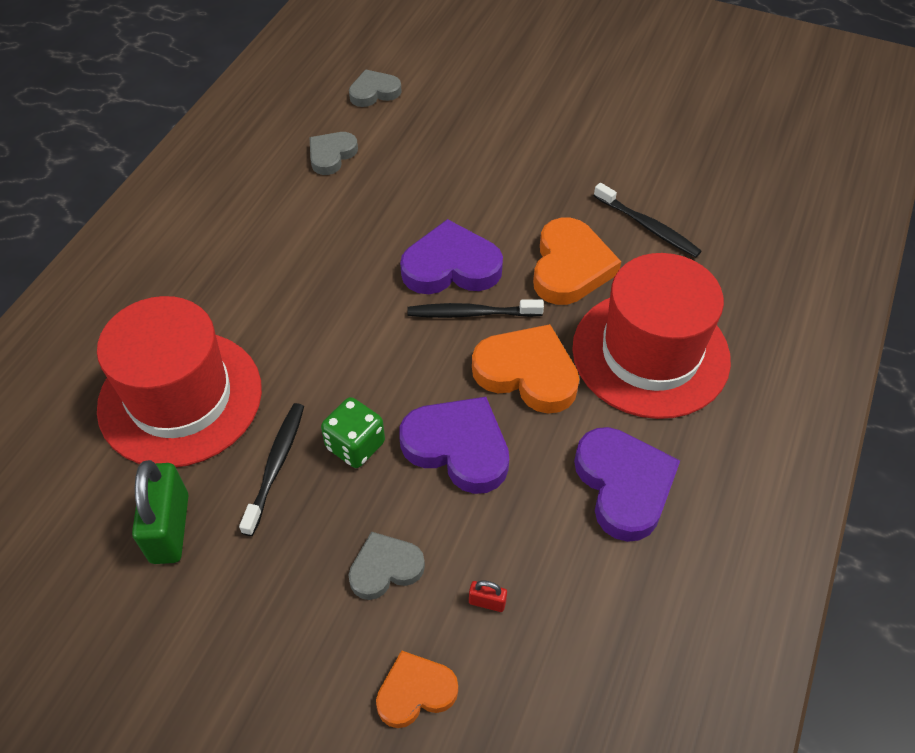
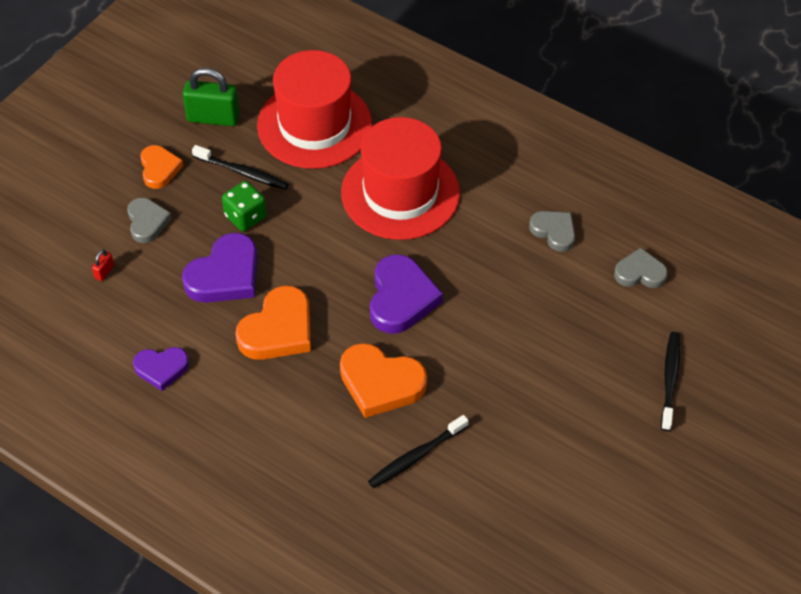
camera: 100 degrees right, 0 degrees up
grey heart [349,69,402,107] -> grey heart turned 75 degrees counterclockwise [614,248,668,288]
orange heart [376,650,458,728] -> orange heart moved to [140,145,183,189]
black toothbrush [407,300,544,318] -> black toothbrush moved to [661,332,680,431]
red hat [572,253,731,419] -> red hat moved to [341,117,460,240]
purple heart [574,427,680,542] -> purple heart [133,347,189,391], size x0.61

